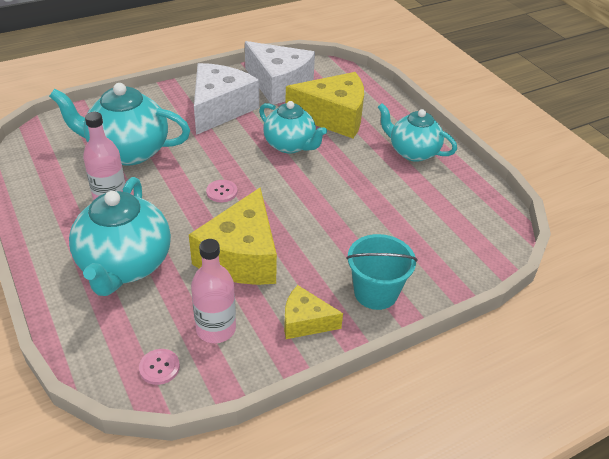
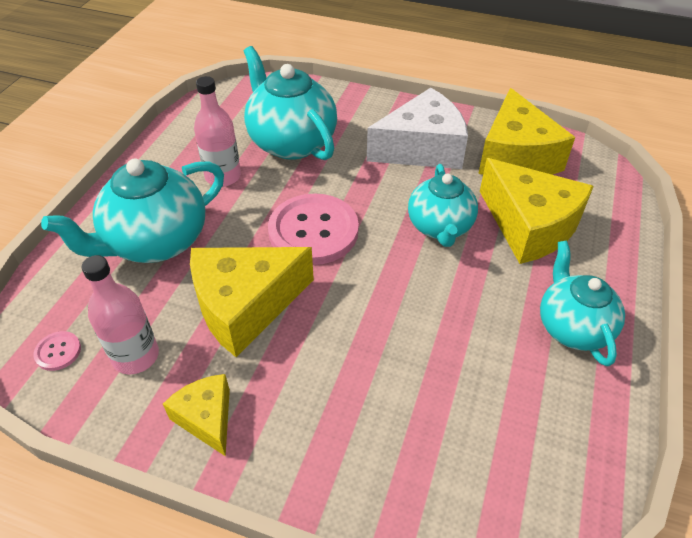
camera: 50 degrees right, 5 degrees up
pink button [206,180,237,202] -> pink button [268,194,359,265], size x2.41
white cheese [245,41,315,105] -> yellow cheese [478,88,575,175]
turquoise bucket [346,234,418,310] -> none

